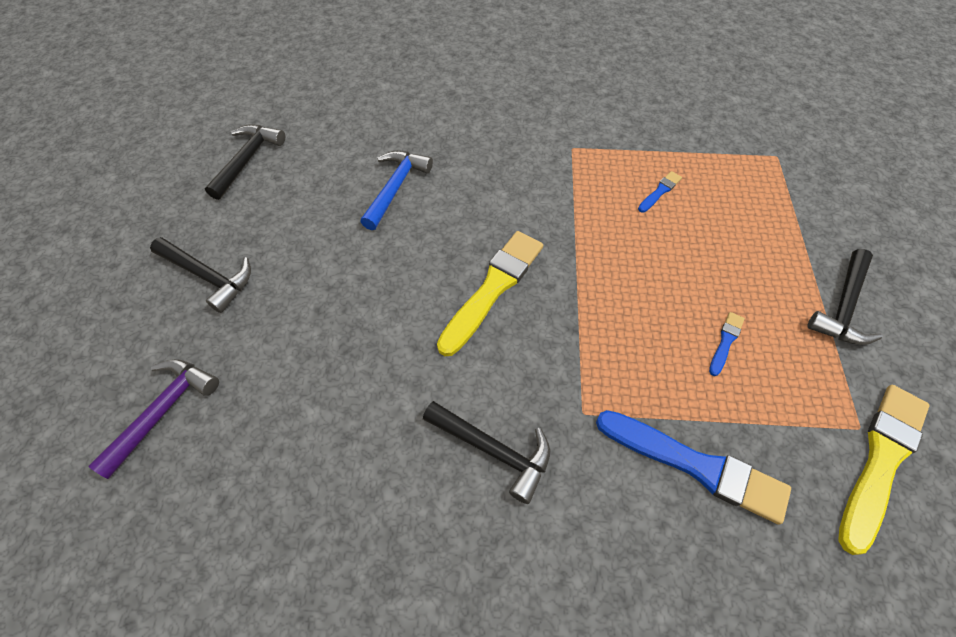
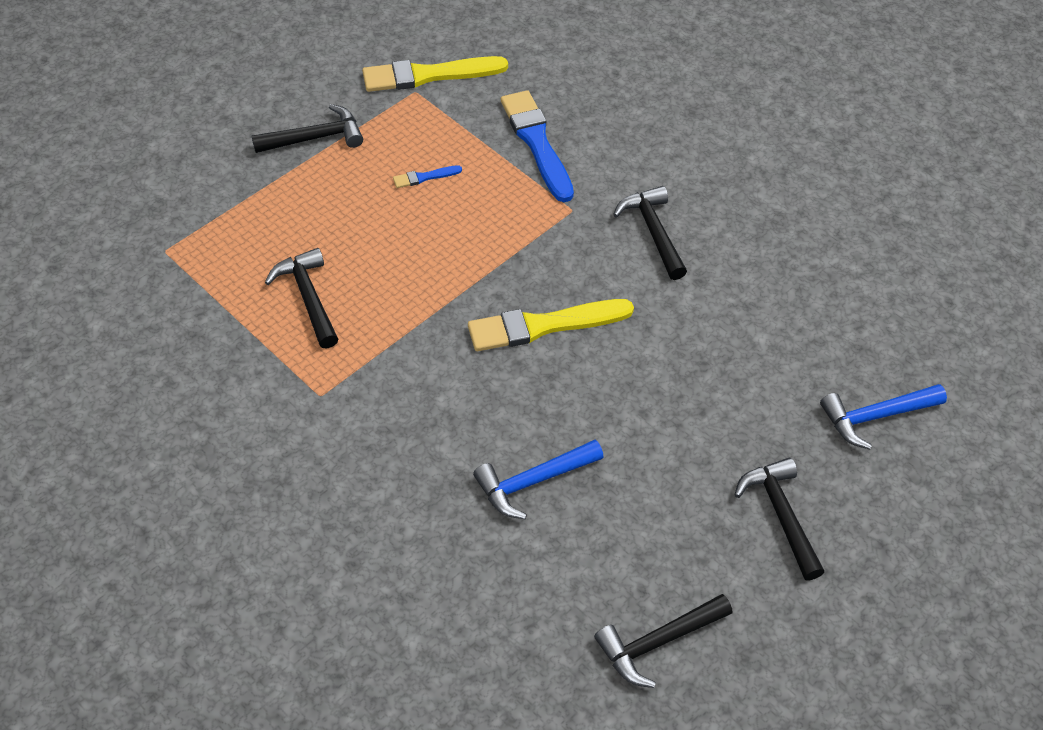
camera: 140 degrees left, 5 degrees down
purple hammer [88,359,219,479] -> blue hammer [820,384,947,449]
blue brush [638,171,682,212] -> black hammer [265,248,338,349]

